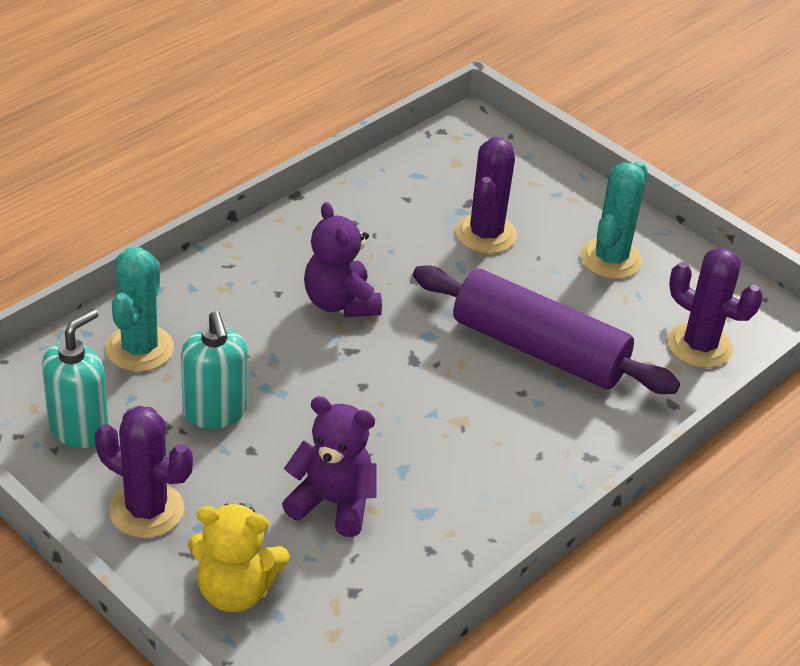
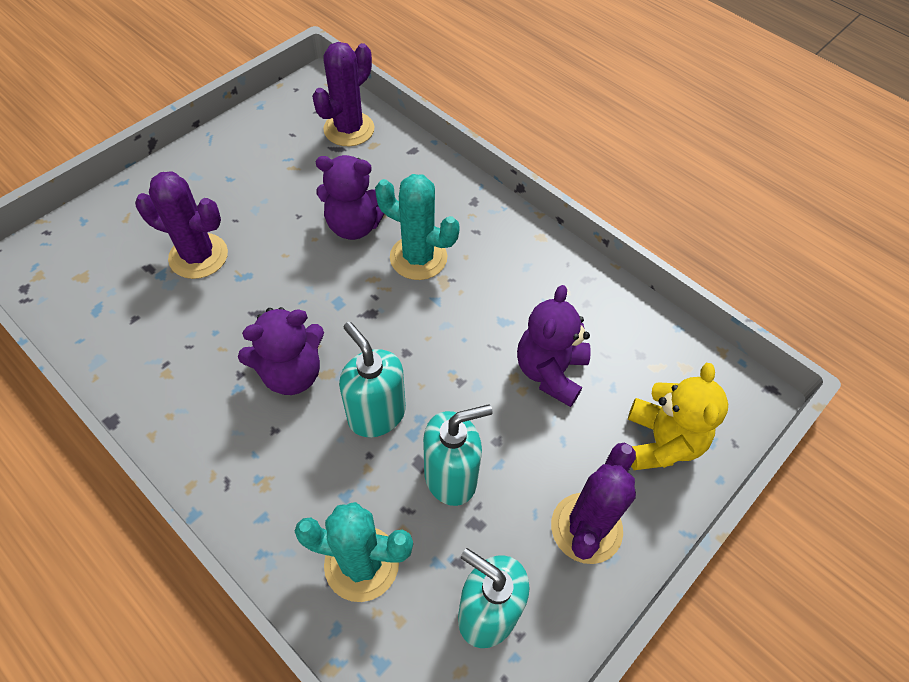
camera: 90 degrees left, 15 degrees up
purple rolling pin [413,265,680,394] -> purple teddy bear [316,155,384,240]
turquoise cactus [580,161,648,279] -> turquoise cactus moved to [375,174,460,280]
none -> turquoise soap dispenser [339,322,406,437]

